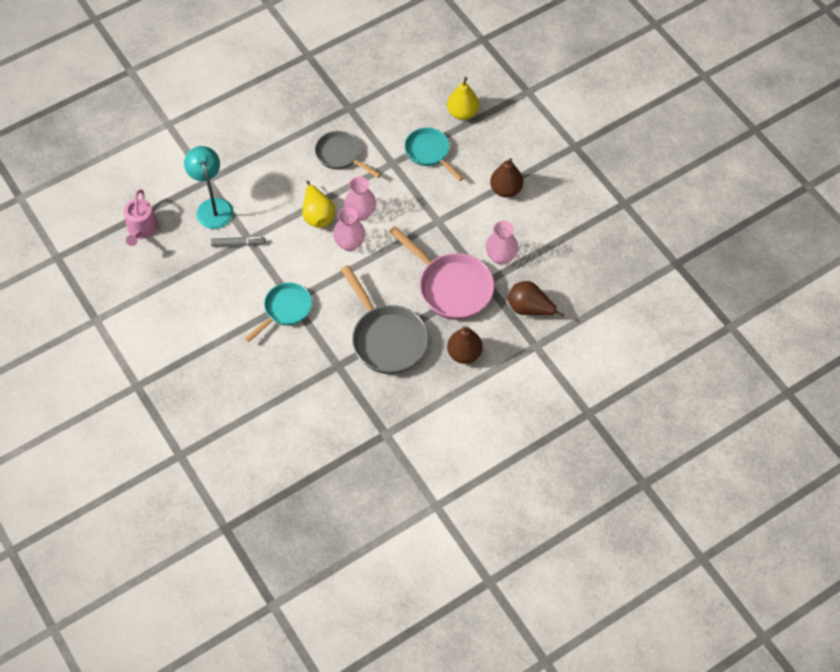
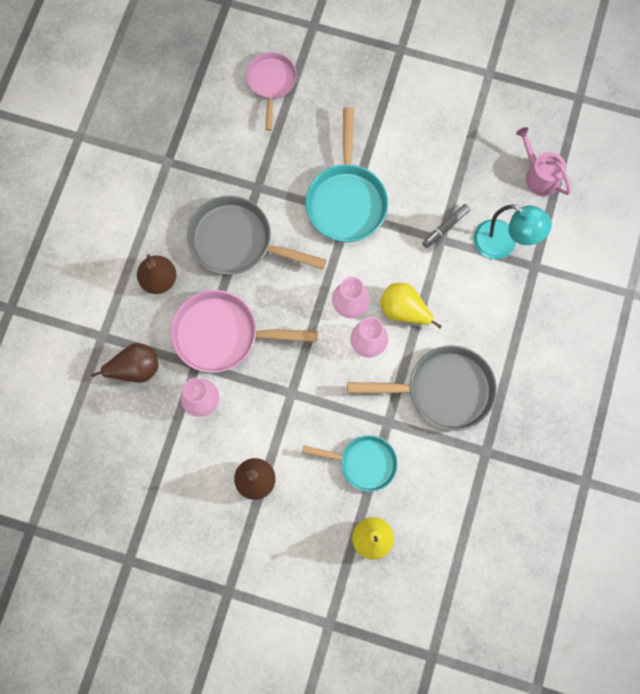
camera: 140 degrees right, 15 degrees up
turquoise pan [245,282,312,342] -> turquoise pan [305,107,388,242], size x1.57
grey pan [315,131,381,178] -> grey pan [347,345,497,431], size x1.57
none -> pink pan [246,52,297,131]

